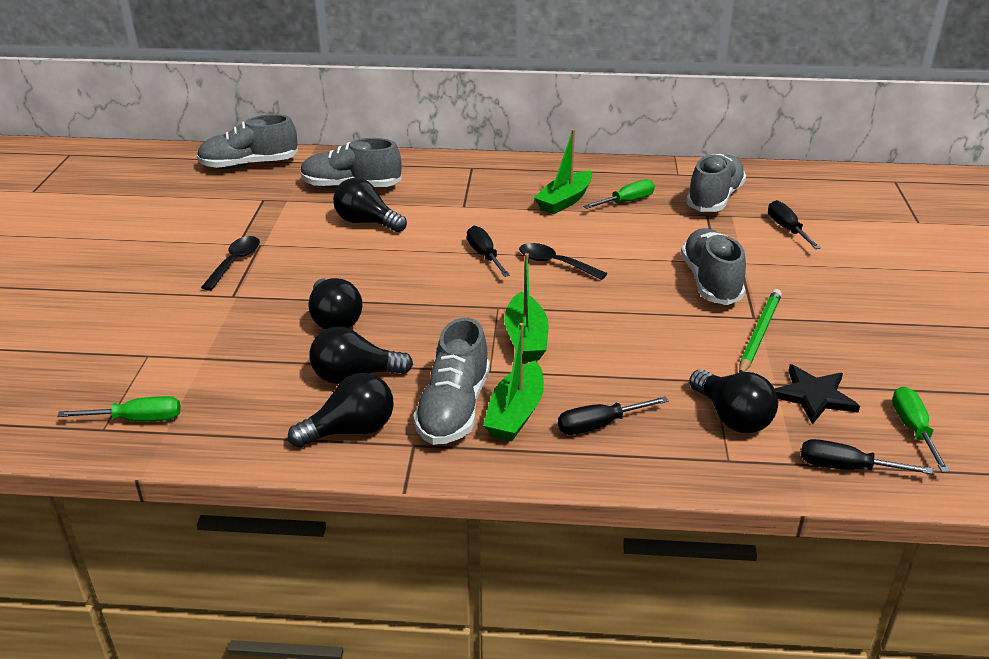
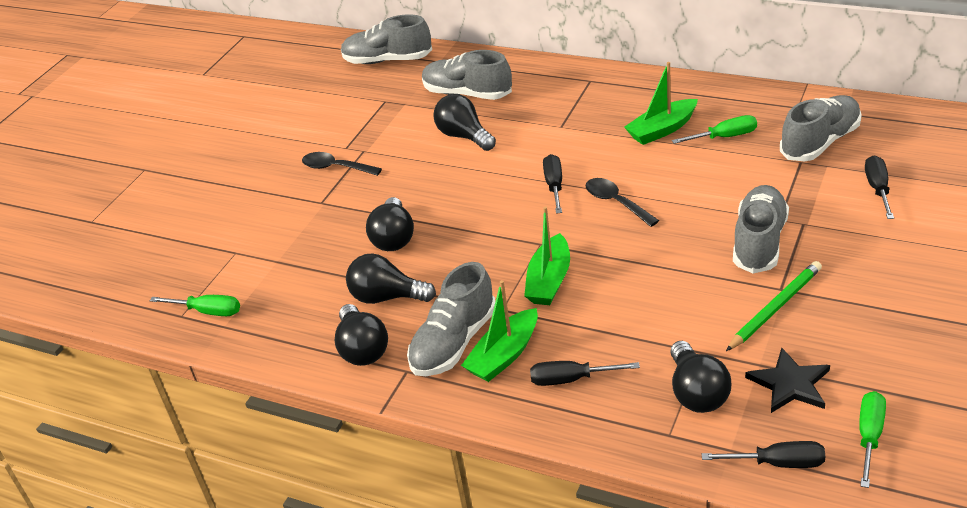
camera: 25 degrees right, 5 degrees up
black spoon [201,236,260,291] -> black spoon turned 105 degrees counterclockwise [302,152,382,176]
black light bulb [288,373,394,448] -> black light bulb turned 75 degrees clockwise [335,304,388,366]
black screwdriver [801,439,934,475] -> black screwdriver turned 150 degrees clockwise [702,441,825,468]

